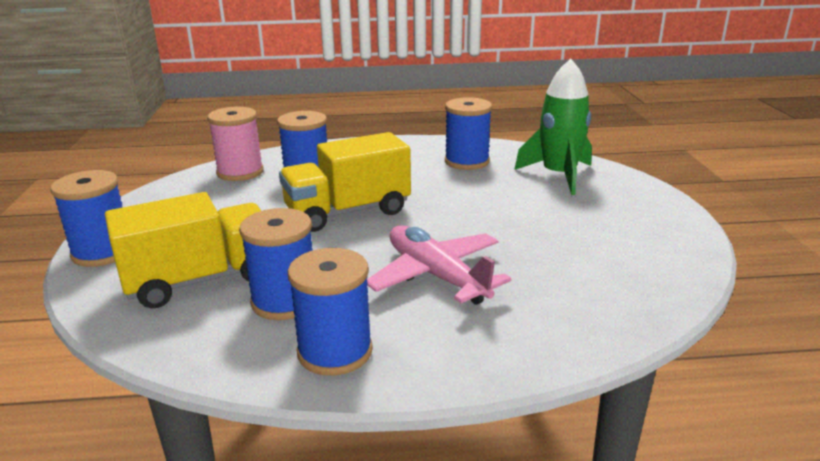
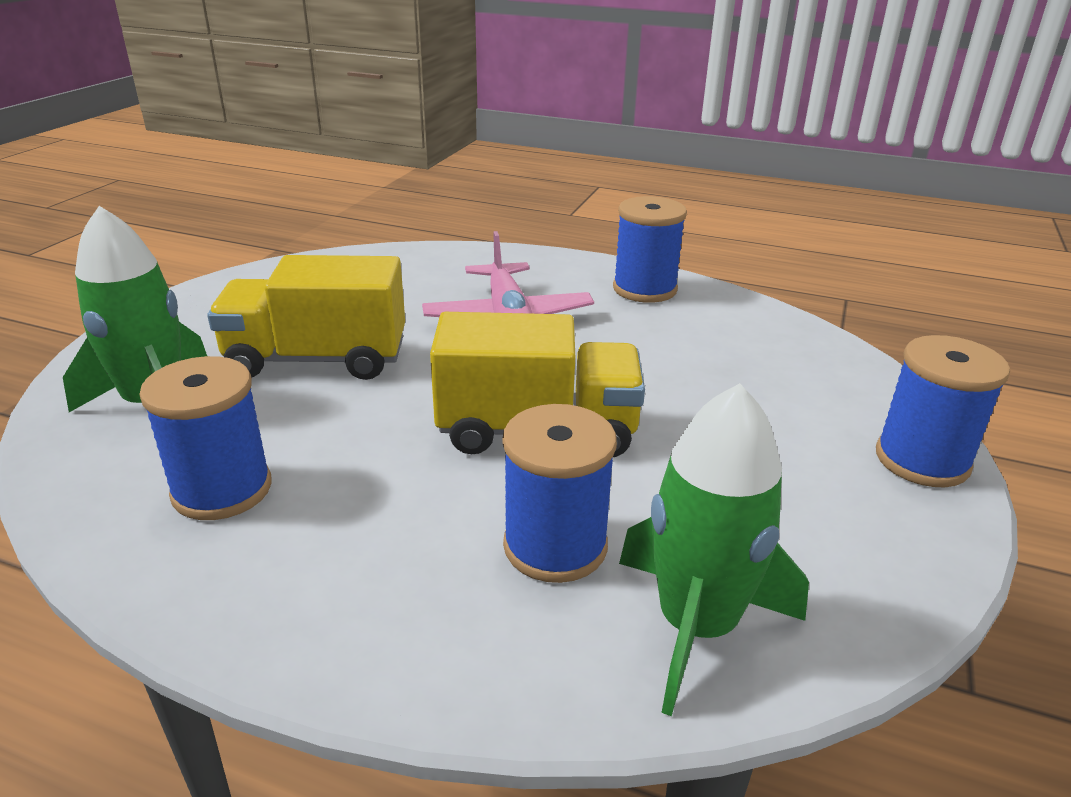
camera: 155 degrees left, 5 degrees up
yellow truck [105,192,261,308] -> yellow truck moved to [207,255,405,380]
pink spool [207,107,264,181] -> green rocket [619,383,809,716]
blue spool [239,208,313,320] -> none

